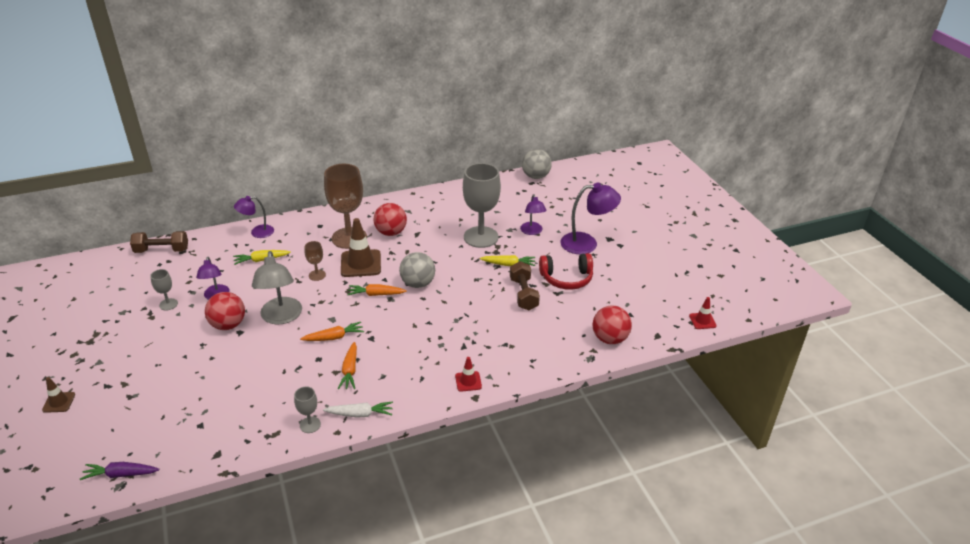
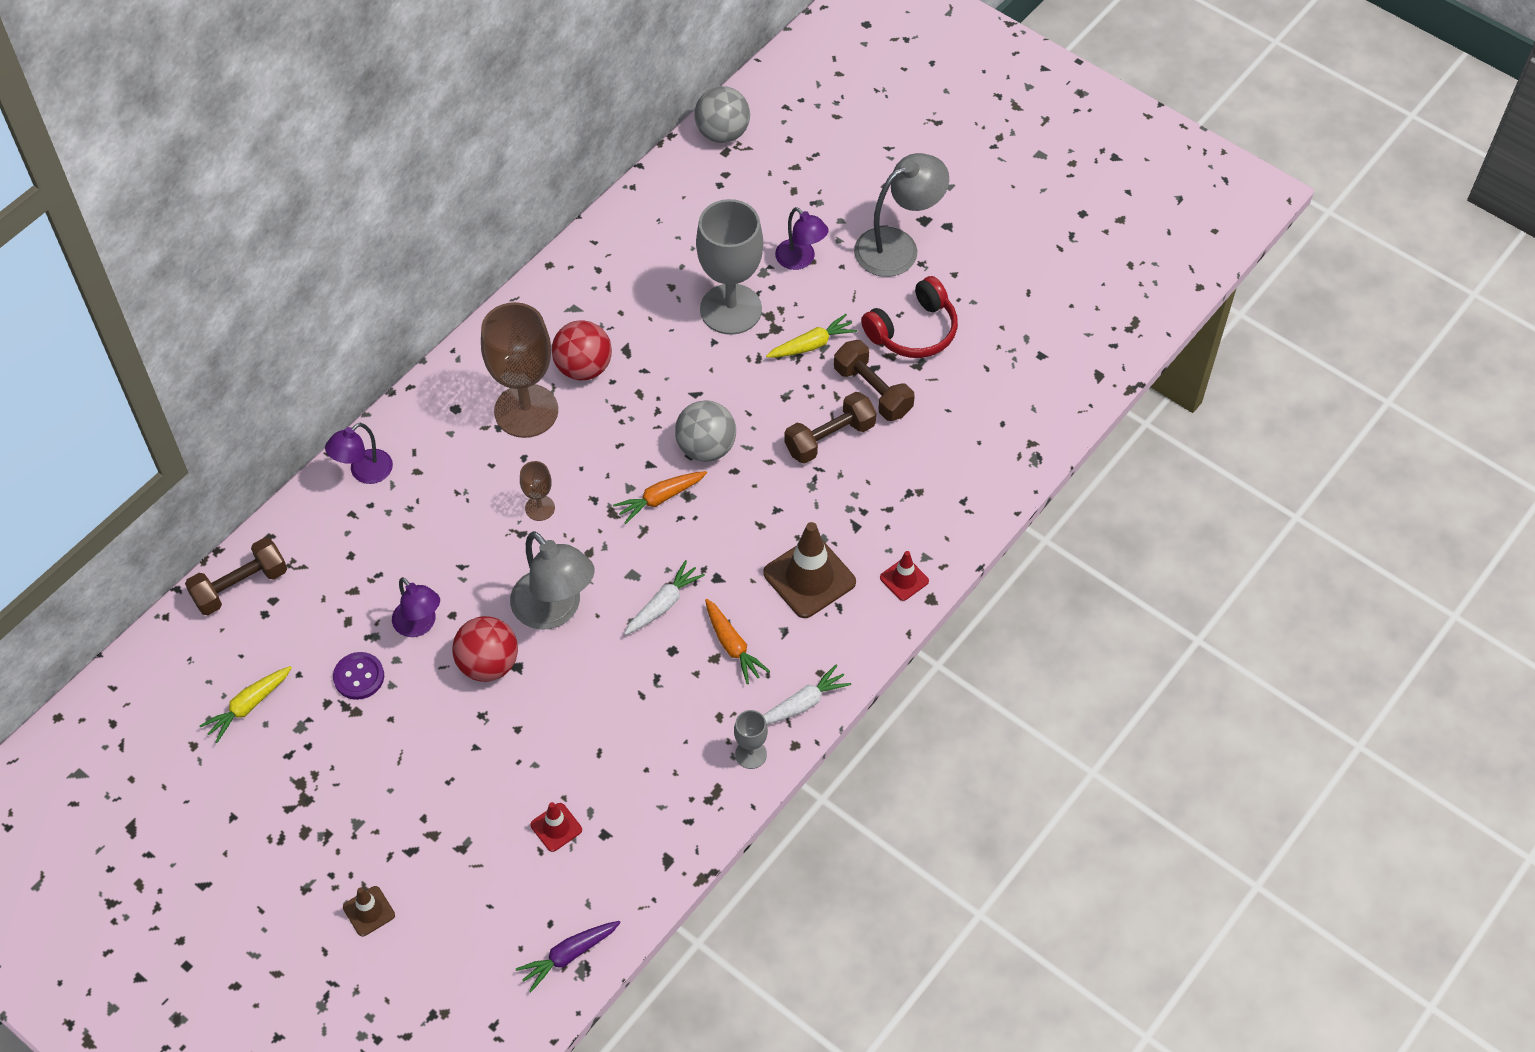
camera: 30 degrees left, 20 degrees up
grey goblet [150,269,178,310] -> purple button [333,652,384,700]
yellow carrot [233,250,291,265] -> yellow carrot moved to [200,666,292,743]
orange carrot [300,322,364,341] -> white carrot [624,560,705,635]
brown traffic cone [341,218,381,277] -> brown traffic cone moved to [763,522,856,618]
purple lamp [560,183,621,254] -> grey lamp [854,153,949,277]
red ball [593,306,632,344] -> none
red traffic cone [689,297,717,329] -> red traffic cone moved to [530,802,582,852]
none -> brown dumbbell [784,392,876,464]

